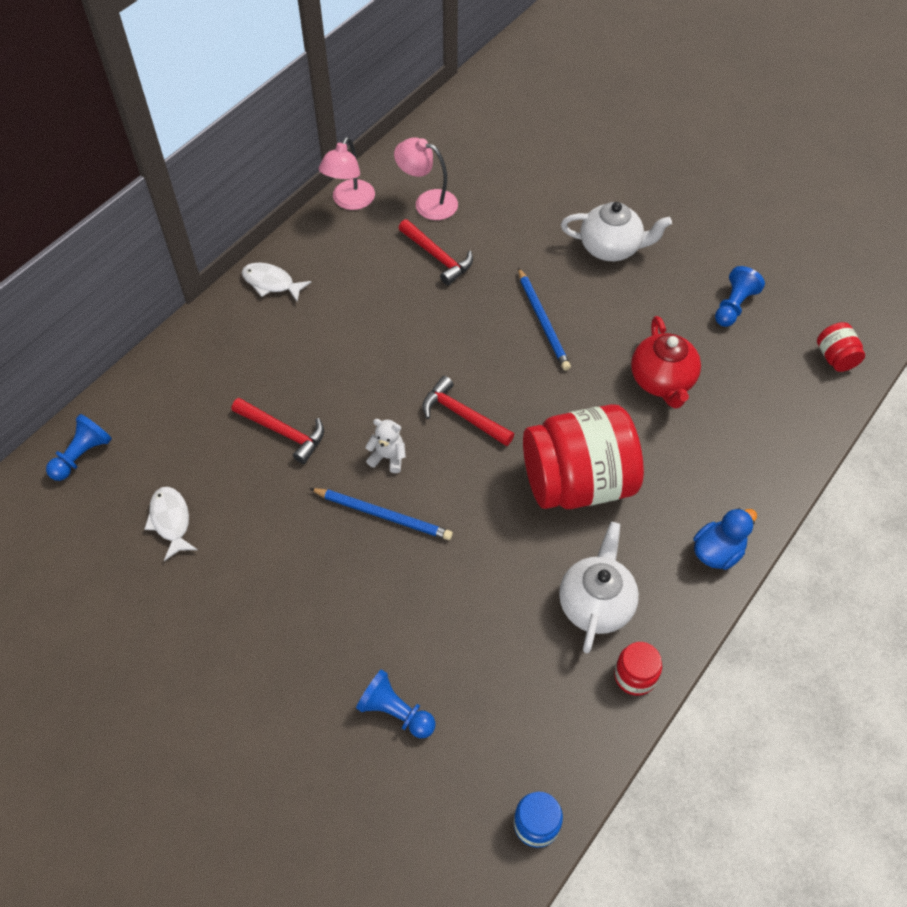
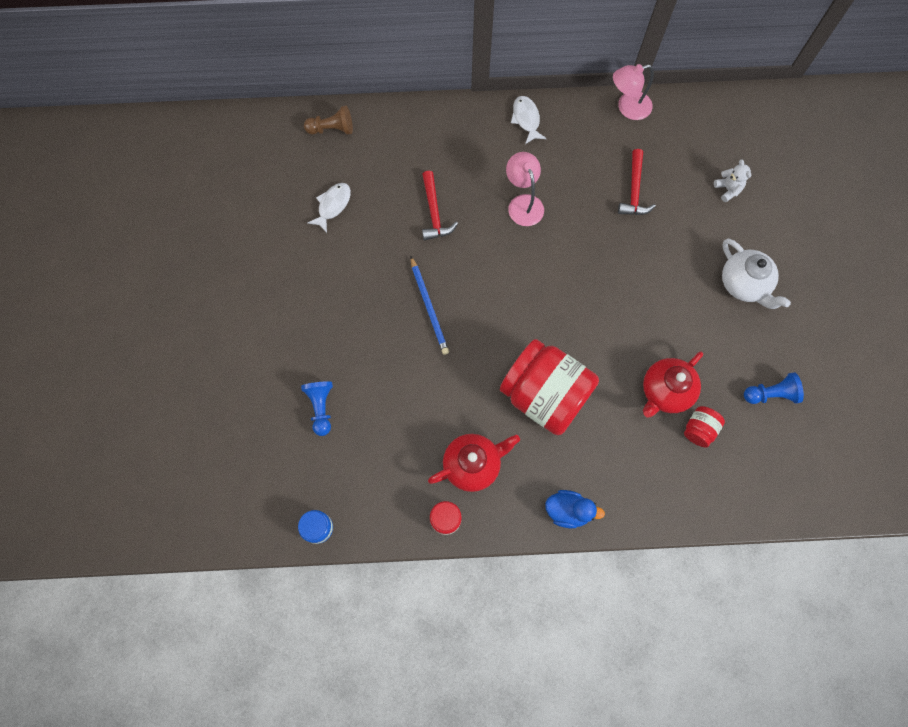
camera: 50 degrees right, 15 degrees up
blue pawn [46,414,112,481] -> brown pawn [304,106,353,135]
white teddy bear [365,419,406,473] -> white teddy bear moved to [714,159,751,202]
pink lamp [394,137,458,220] -> pink lamp moved to [506,152,544,226]
red hammer [422,376,514,446] -> none
blue pencil [518,267,571,371] -> none
white teapot [559,522,639,653] -> red teapot [428,434,520,492]
red jar [817,322,865,372] -> red jar moved to [684,406,725,448]

